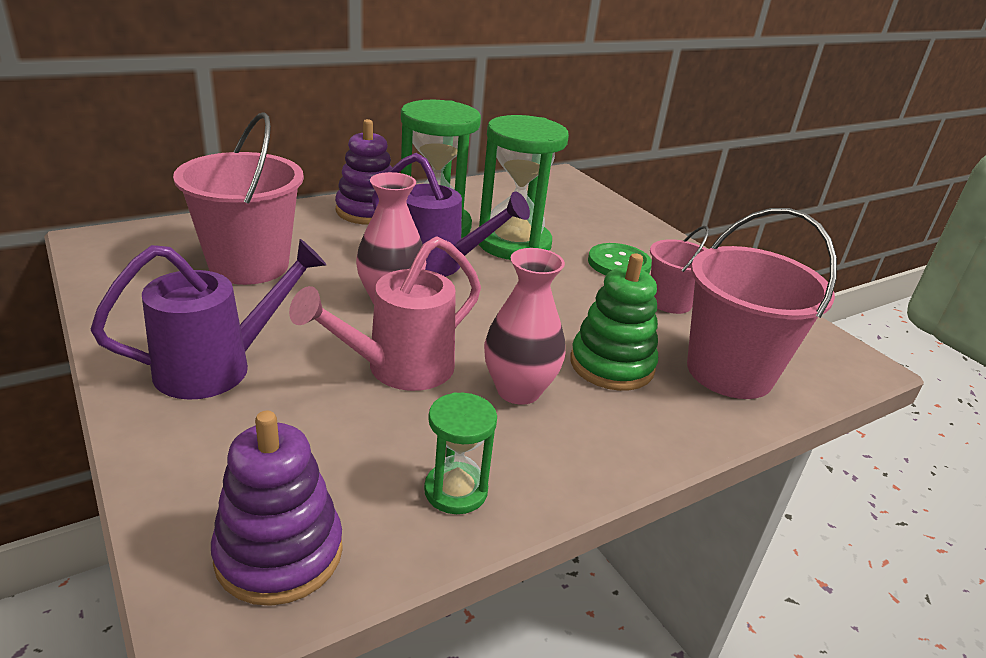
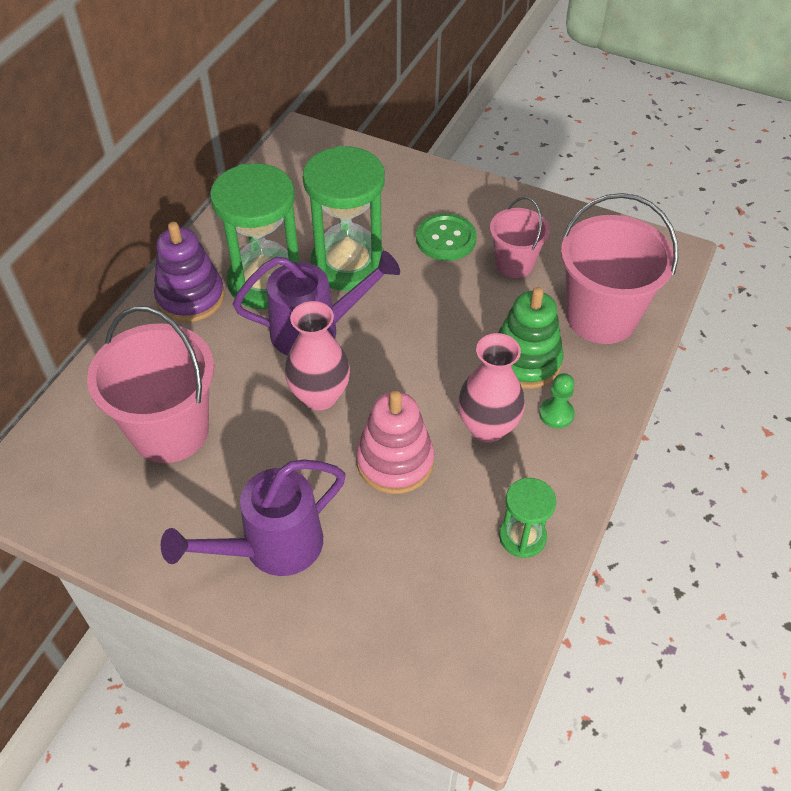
camera: 30 degrees left, 20 degrees up
purple watering can [91,239,326,400] -> purple watering can turned 150 degrees counterclockwise [161,459,346,576]
purple stacking toy [211,411,343,606] -> none
pink watering can [289,236,481,391] -> pink stacking toy [356,391,434,494]
none -> green pawn [539,373,575,428]

